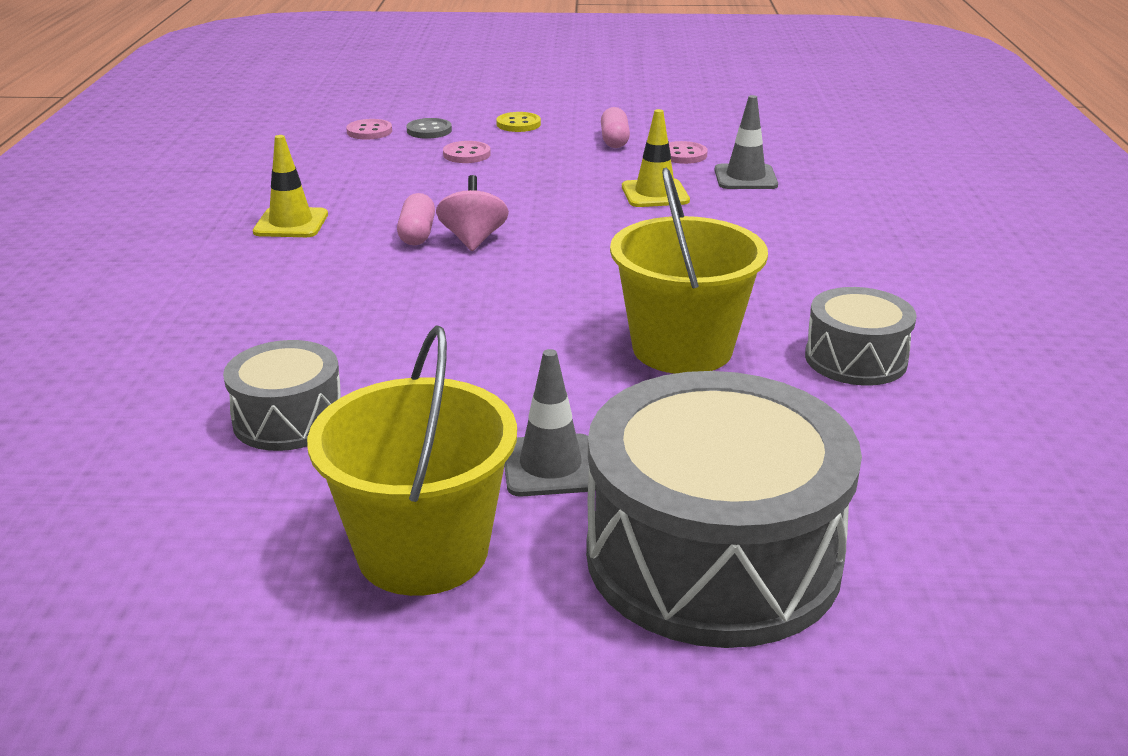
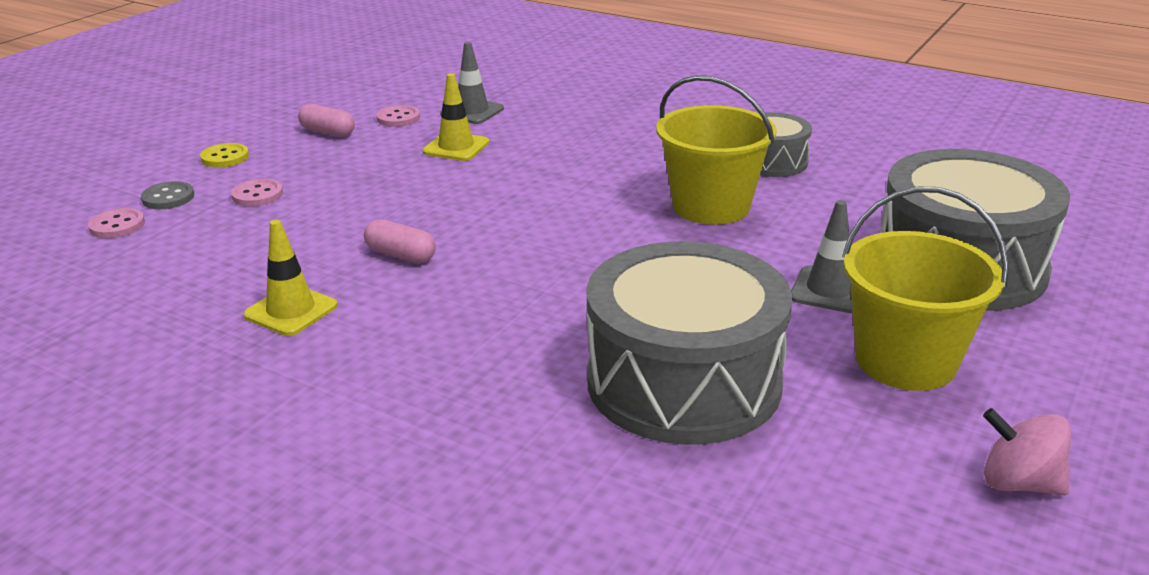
camera: 60 degrees left, 0 degrees up
grey drum [223,340,341,451] -> grey drum [587,241,792,445], size x1.96
pink spinning top [436,175,509,251] -> pink spinning top moved to [983,408,1071,495]

